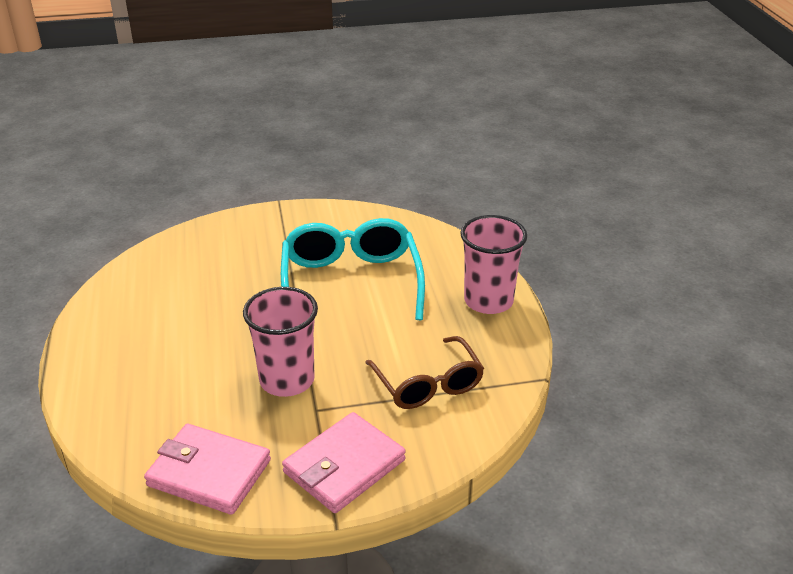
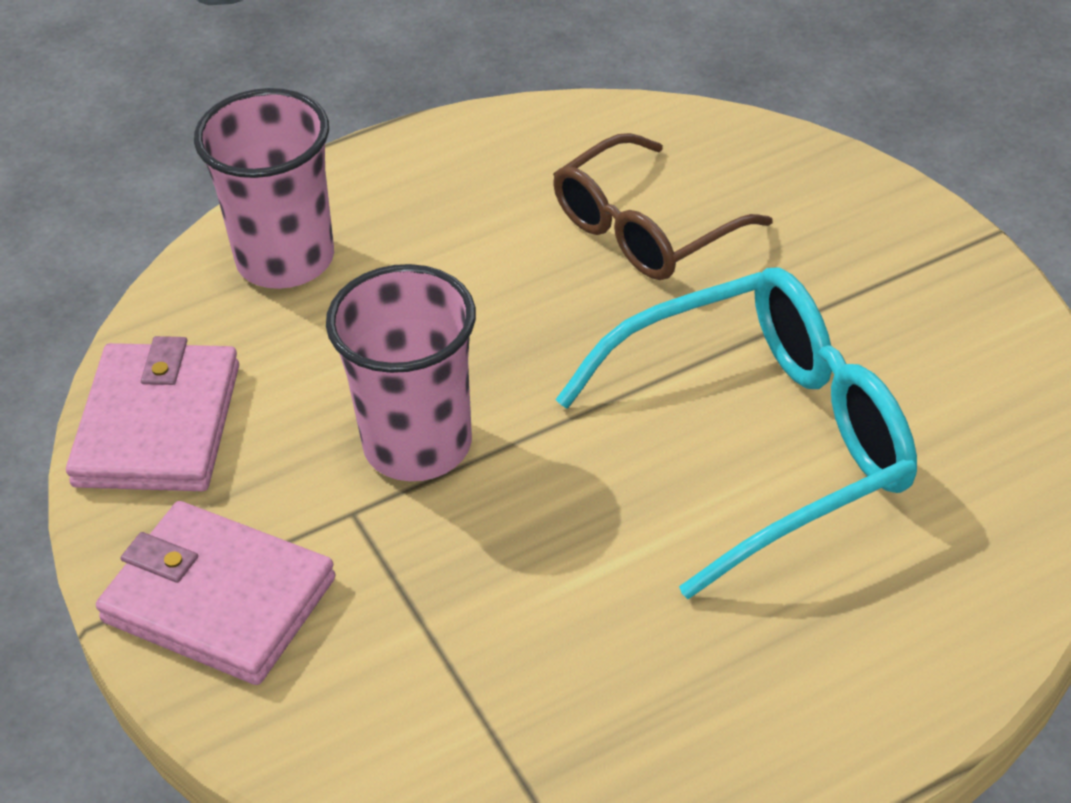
camera: 75 degrees right, 10 degrees up
brown glasses [365,336,484,409] -> brown glasses moved to [553,133,772,280]
pink cup [460,215,527,314] -> pink cup moved to [194,88,334,289]

